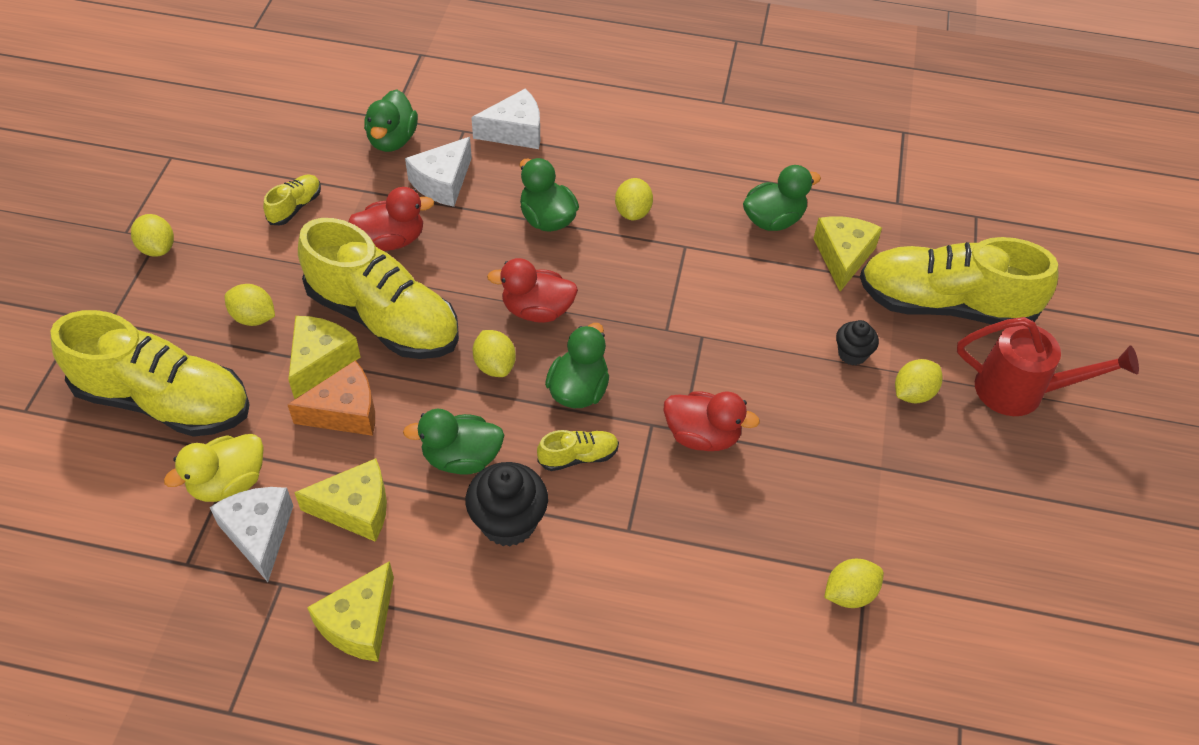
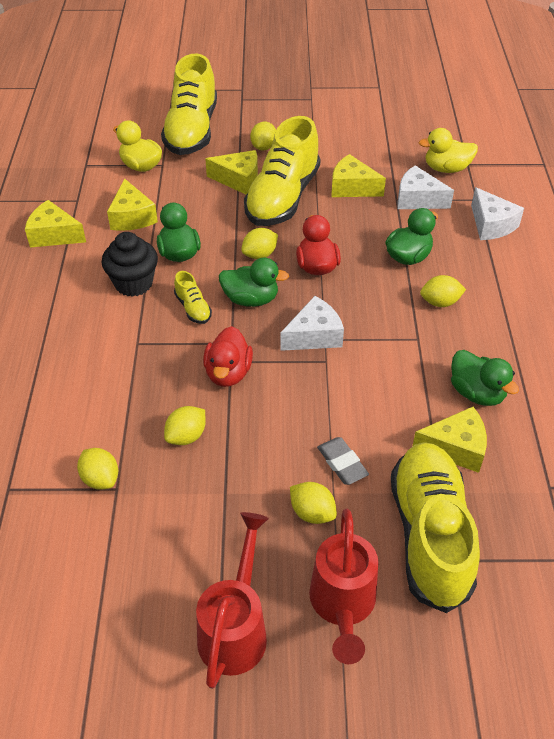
camera: 80 degrees right, 5 degrees down
yellow lemon [131,214,174,257] -> yellow lemon moved to [164,406,206,445]
white cheese [210,487,293,582] -> white cheese moved to [280,296,344,351]
yellow shoe [263,174,321,225] -> none
orange cheese [287,360,375,436] -> none
red duck [348,187,434,251] -> yellow cheese [331,154,386,197]
green duck [364,89,418,152] -> yellow duck [419,128,478,173]
black cupcake [836,320,879,366] -> grey eraser [317,437,369,485]
none -> red watering can [196,512,269,689]

